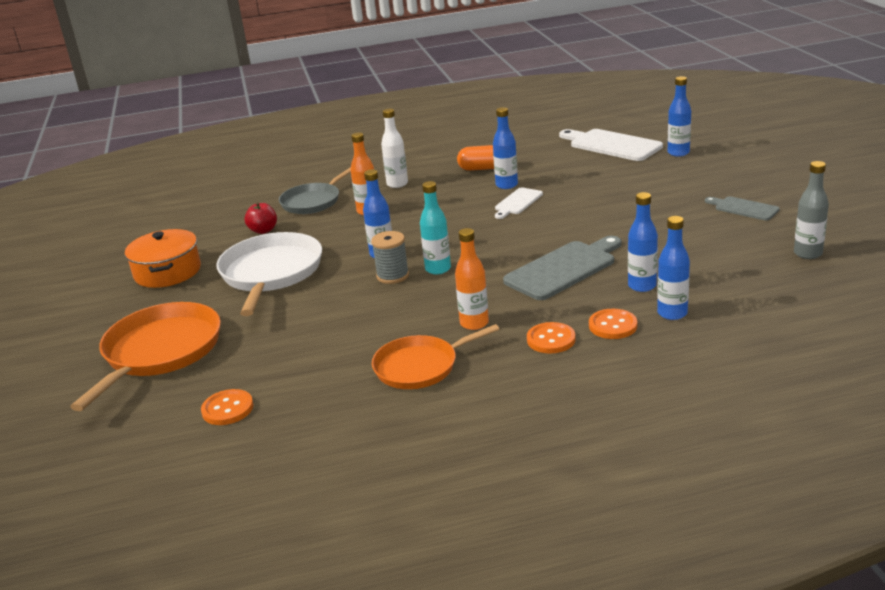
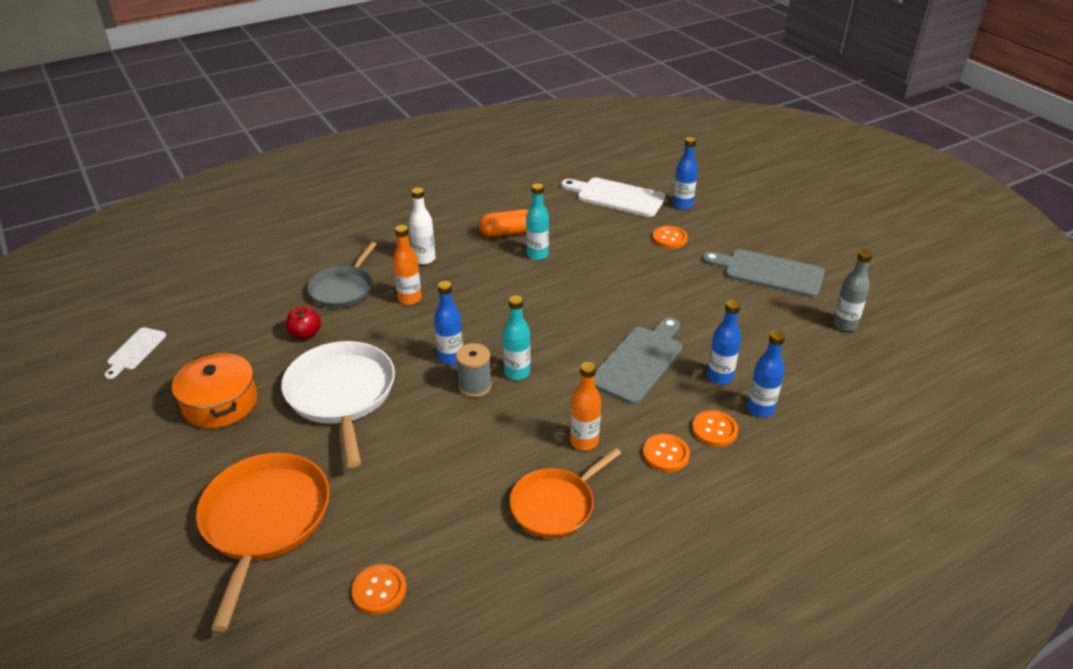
camera: 20 degrees left, 10 degrees up
blue bottle [493,107,518,189] -> turquoise bottle [526,183,549,260]
white cutting board [495,188,543,219] -> white cutting board moved to [104,327,166,379]
grey cutting board [705,196,780,221] -> grey cutting board [702,249,824,297], size x1.77
none -> orange button [653,226,688,249]

